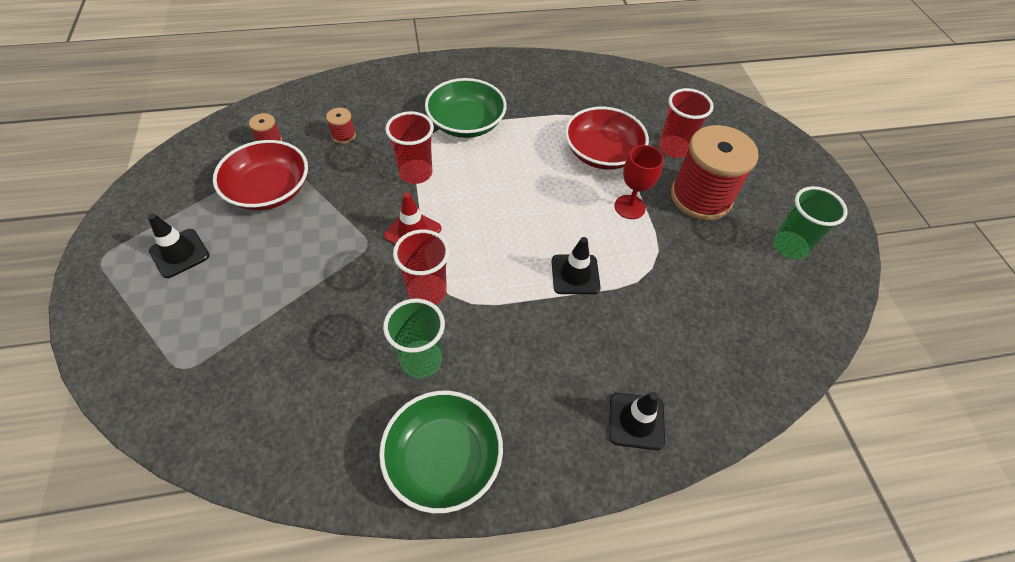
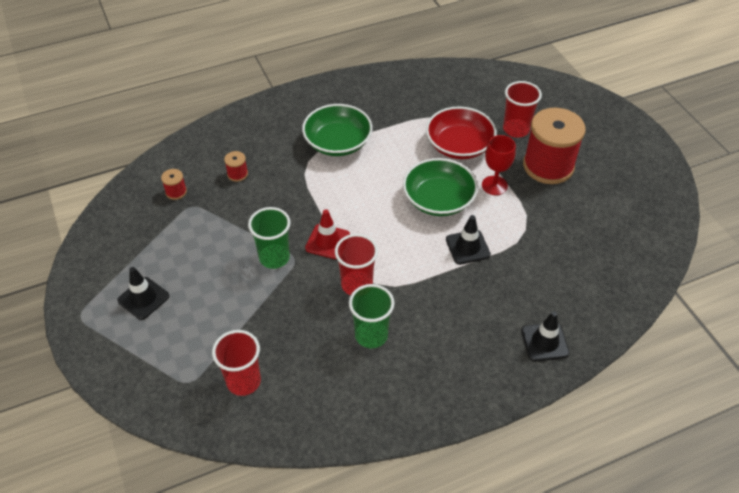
camera: 10 degrees left, 5 degrees down
red bowl [213,140,308,210] -> none
green bowl [379,391,503,513] -> green bowl moved to [403,158,478,216]
red cup [386,111,434,184] -> red cup moved to [212,330,261,396]
green cup [773,186,848,260] -> green cup moved to [248,207,291,269]

